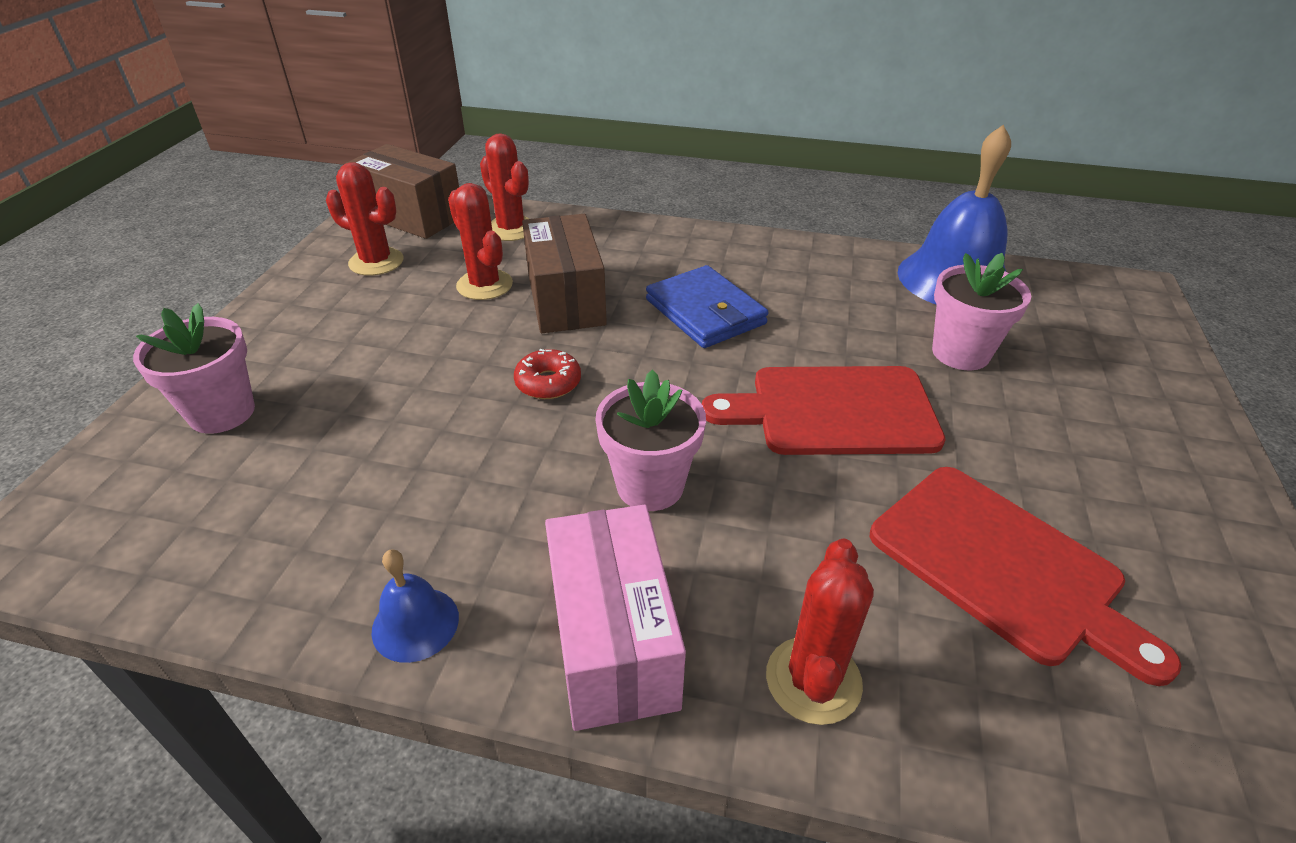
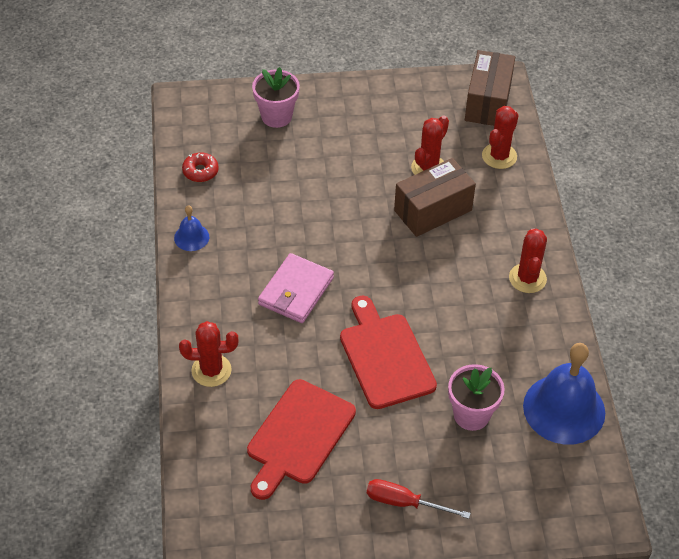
camera: 70 degrees right, 10 degrees up
red cactus [326,162,404,276] -> red cactus moved to [509,228,547,293]
red donut [514,349,581,399] -> red donut moved to [182,153,219,182]
pink box [545,505,686,731] -> none
pink flower pot [595,369,706,511] -> pink wallet [258,253,334,323]
blue wallet [646,265,768,348] -> none
none -> red screwdriver [367,479,471,519]

